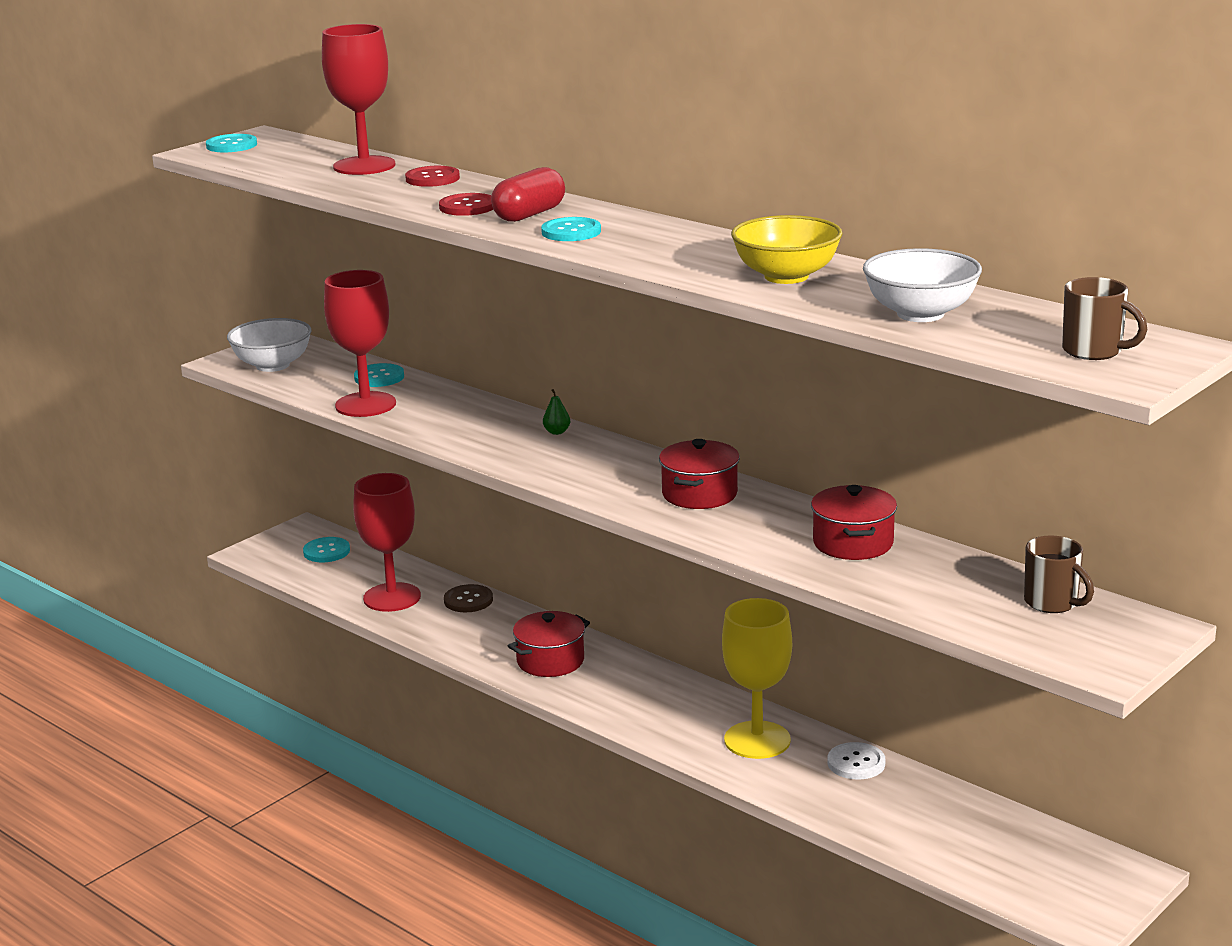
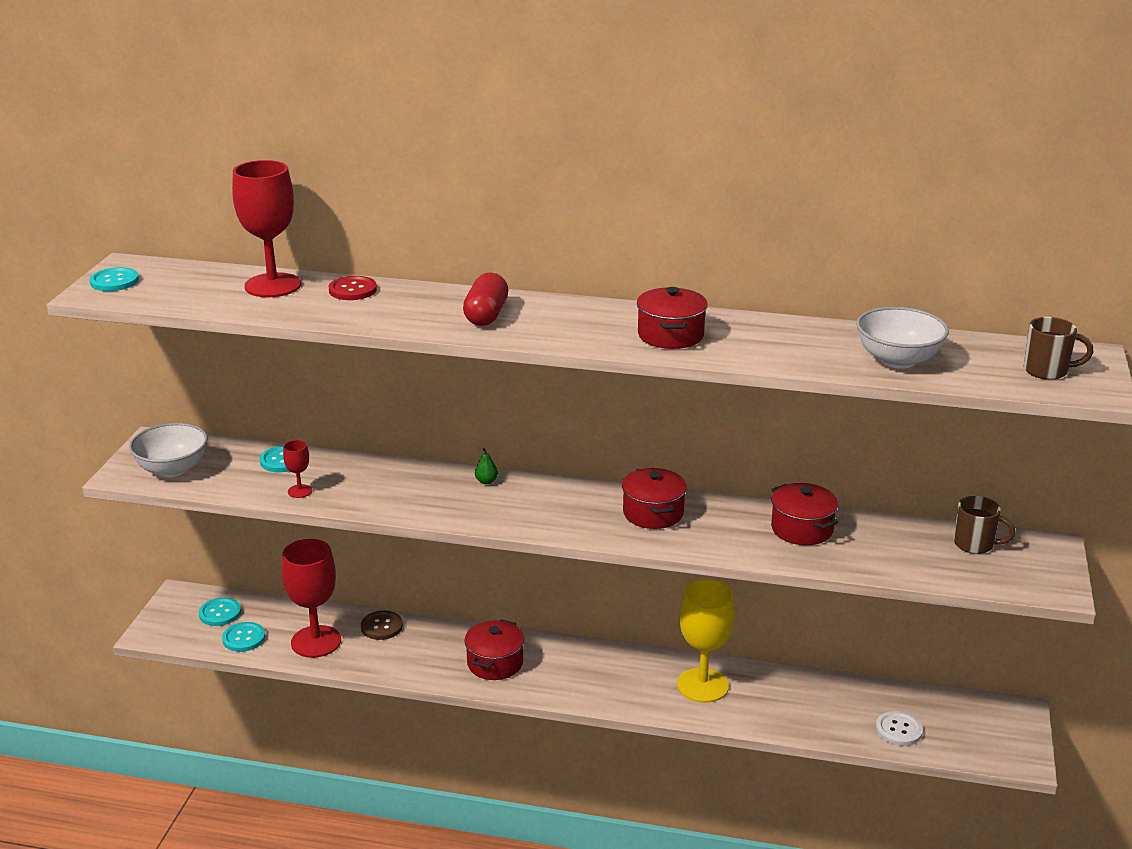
camera: 30 degrees left, 5 degrees up
red goblet [324,270,396,417] -> red goblet [283,440,312,498], size x0.45
red button [439,193,493,216] -> none
turquoise button [541,217,601,241] -> turquoise button moved to [222,622,265,652]
yellow bowl [731,215,843,284] -> none
white button [828,742,885,780] -> white button moved to [876,711,923,746]
none -> red pot [637,287,708,349]

